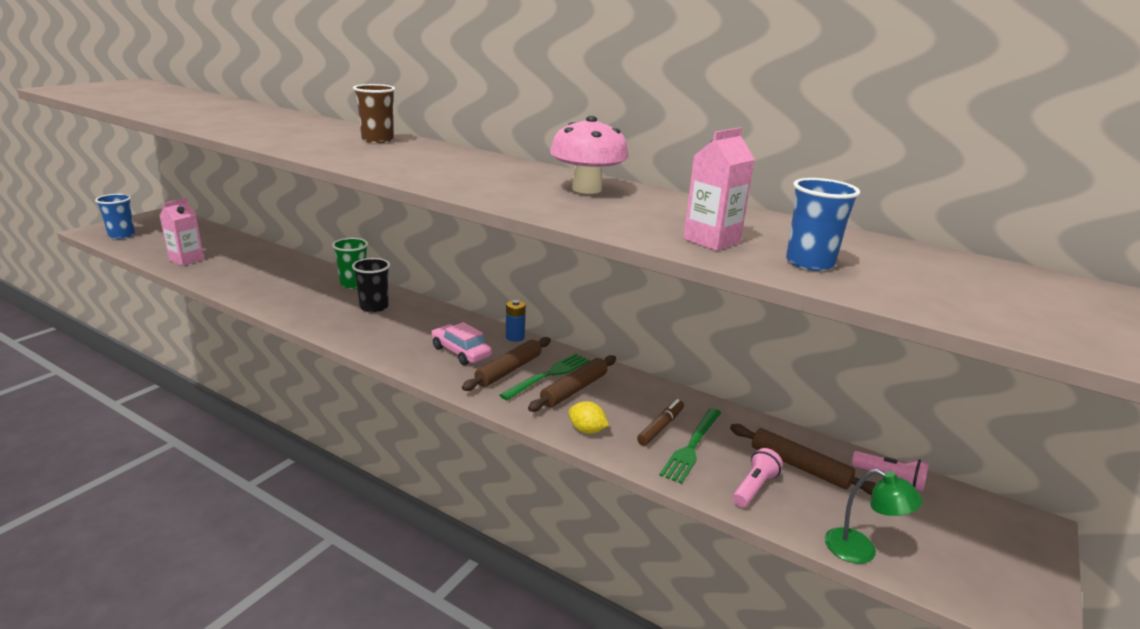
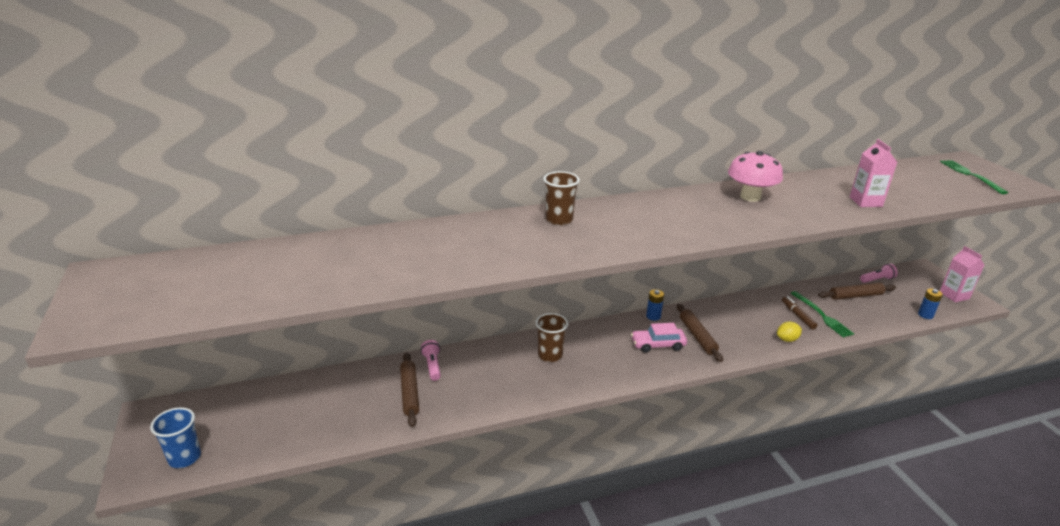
camera: 50 degrees left, 5 degrees up
pink carton [159,198,204,266] -> pink carton moved to [940,246,984,302]
green cup [332,238,368,289] -> none
black cup [352,258,390,313] -> brown cup [536,313,568,362]
green fork [500,353,590,400] -> green fork moved to [940,160,1008,194]
brown rolling pin [528,355,616,412] -> brown rolling pin moved to [400,353,419,427]
pink flashlight [732,448,783,507] -> pink flashlight moved to [421,340,441,381]
blue cup [786,178,860,271] -> none
green lamp [825,469,923,564] -> blue battery [918,289,943,319]

